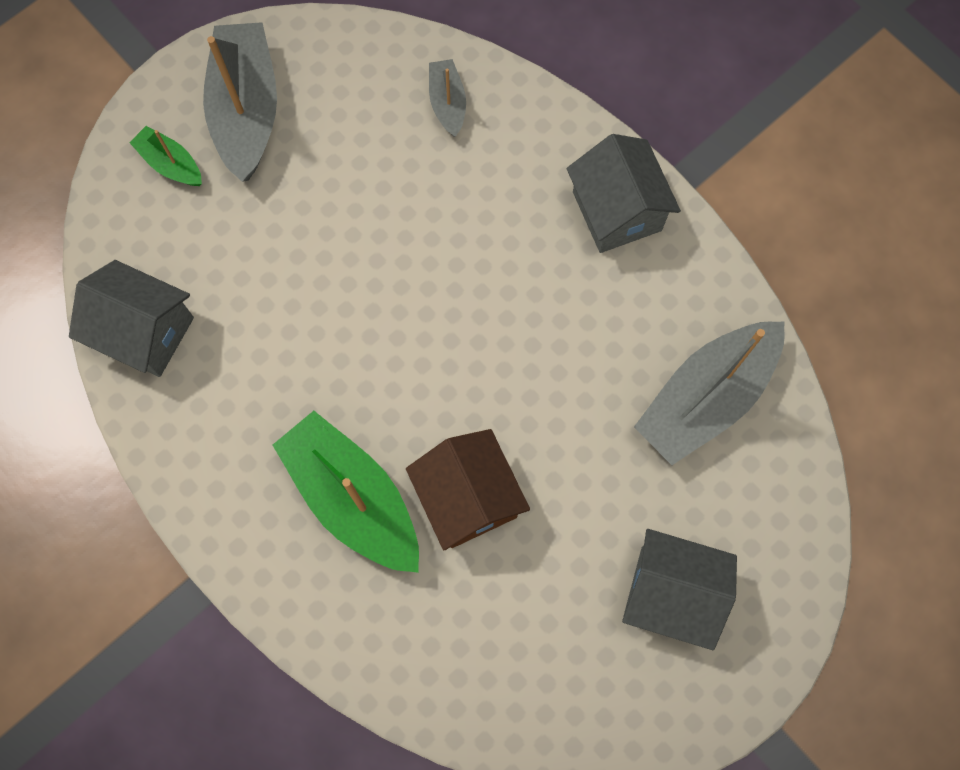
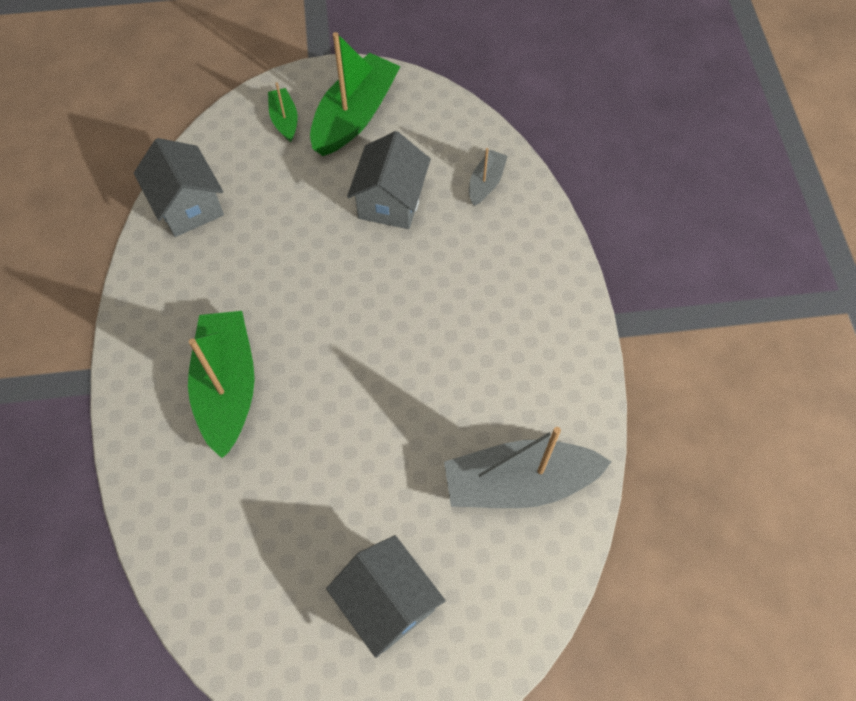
camera: 35 degrees right, 10 degrees down
grey boat [203,22,277,182] -> green boat [310,32,400,156]
brown house [406,429,530,550] -> none
grey house [567,134,681,253] -> grey house moved to [347,131,431,229]

